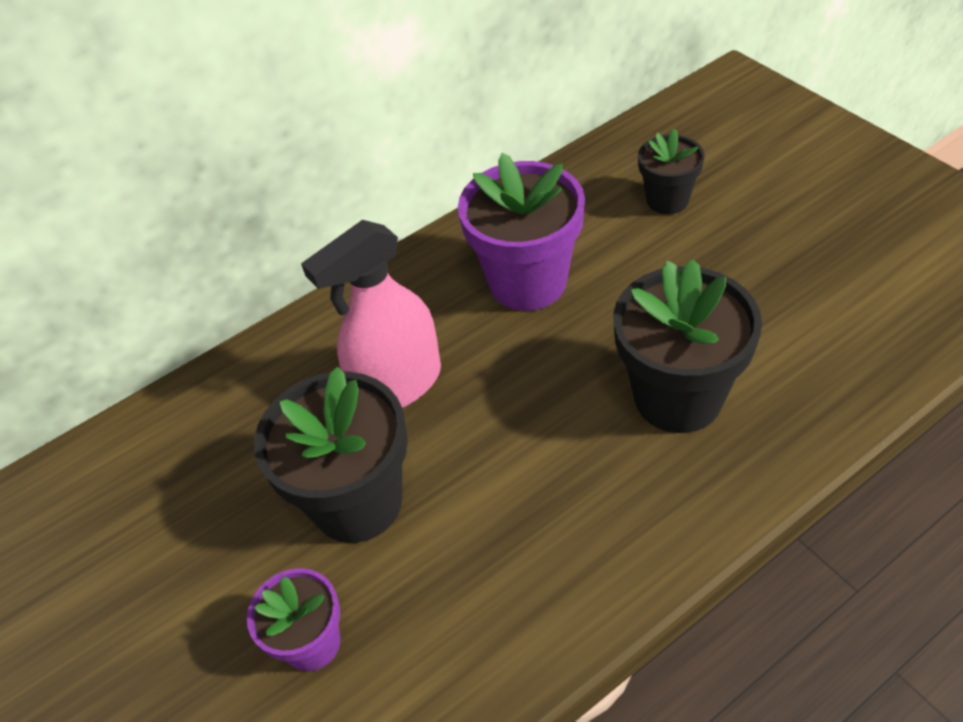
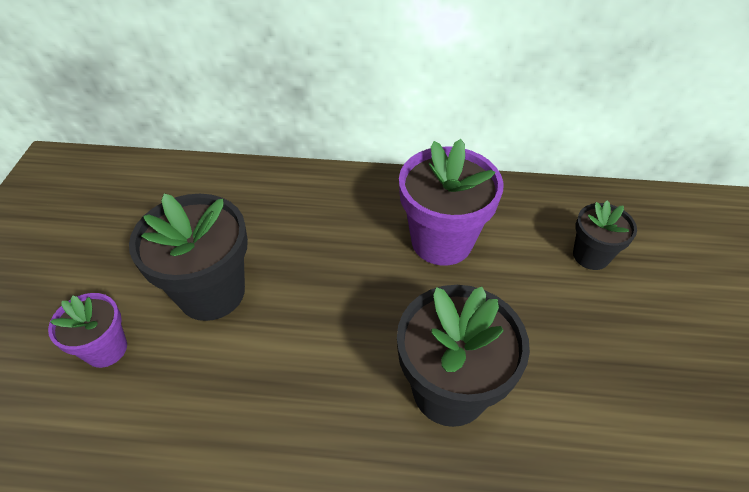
camera: 35 degrees right, 0 degrees up
pink spray bottle [301,220,441,408] -> none

